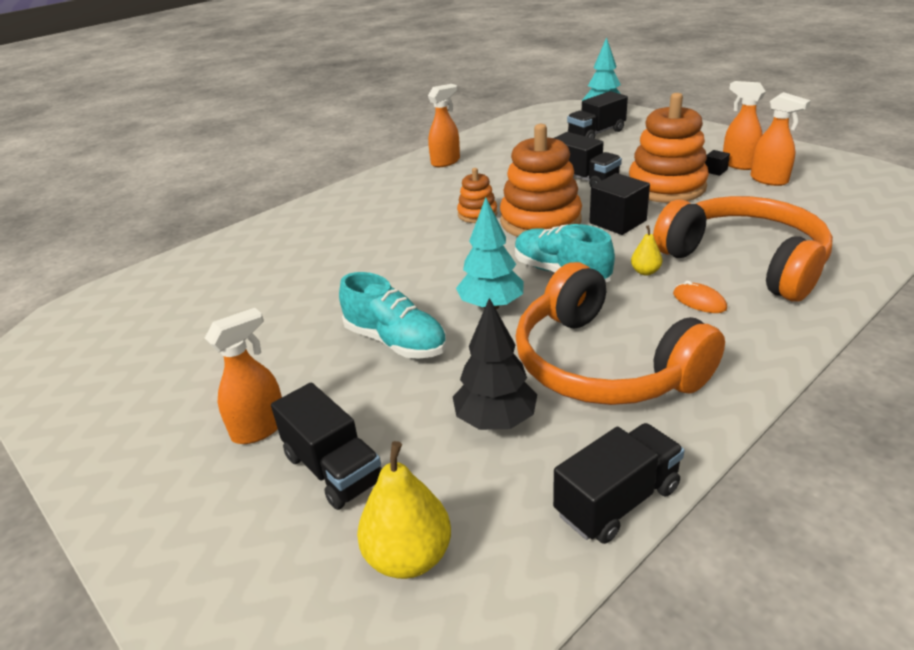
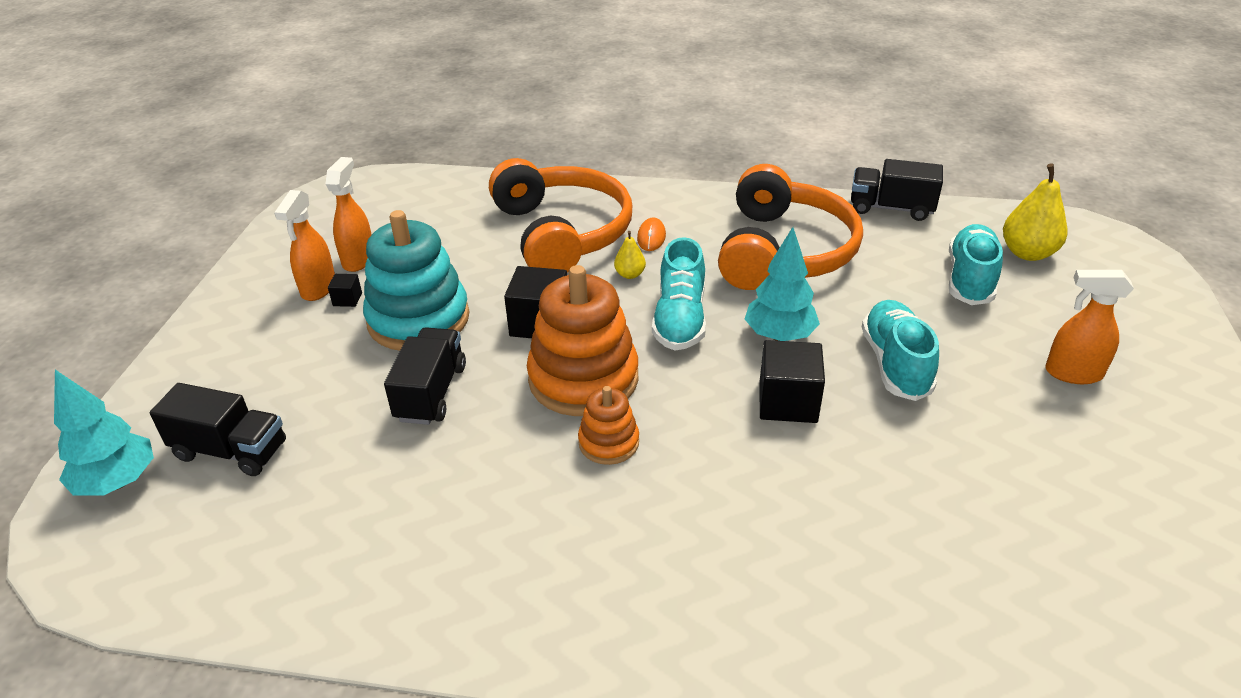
camera: 130 degrees left, 5 degrees up
black truck [271,382,382,510] -> none
orange spray bottle [428,84,460,167] -> none
black tree [453,298,537,430] -> none
orange stacking toy [629,93,709,203] -> turquoise stacking toy [363,210,469,351]
orange headphones [653,196,833,302] -> orange headphones turned 150 degrees clockwise [489,158,632,273]
none -> black cube [760,340,825,423]
none -> turquoise shoe [949,224,1003,305]

